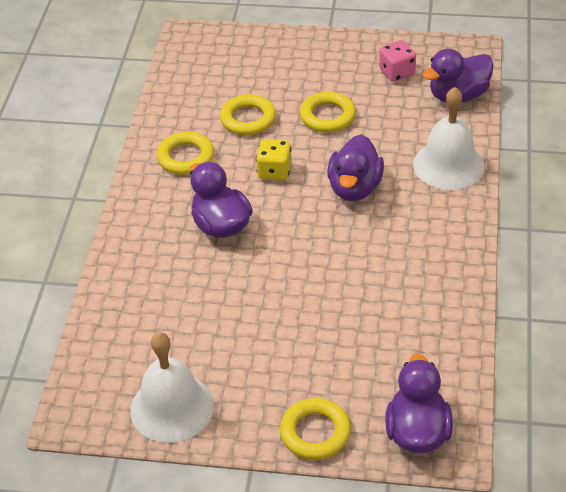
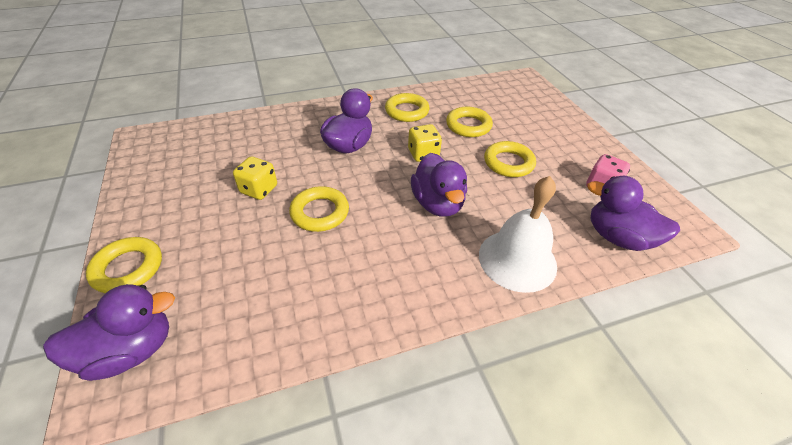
camera: 60 degrees right, 0 degrees up
white bell [130,332,214,443] -> none
purple duck [327,134,384,201] -> purple duck turned 90 degrees counterclockwise [411,153,467,217]
none -> yellow dice [233,157,277,200]
none -> yellow ring [289,186,349,232]

